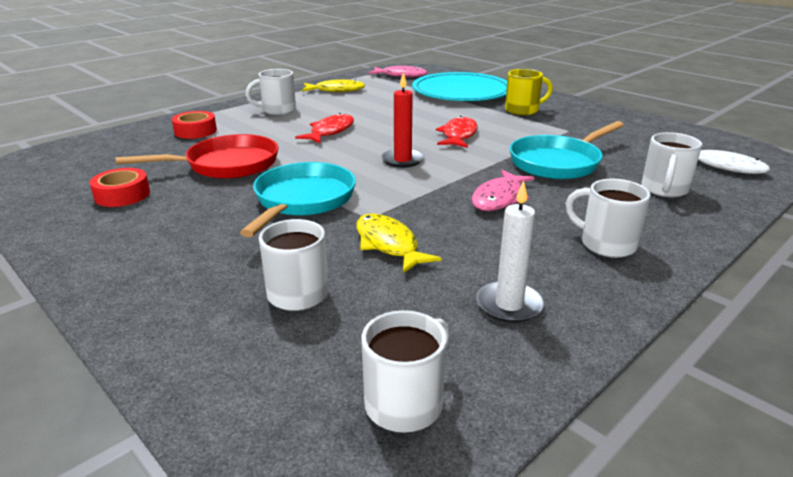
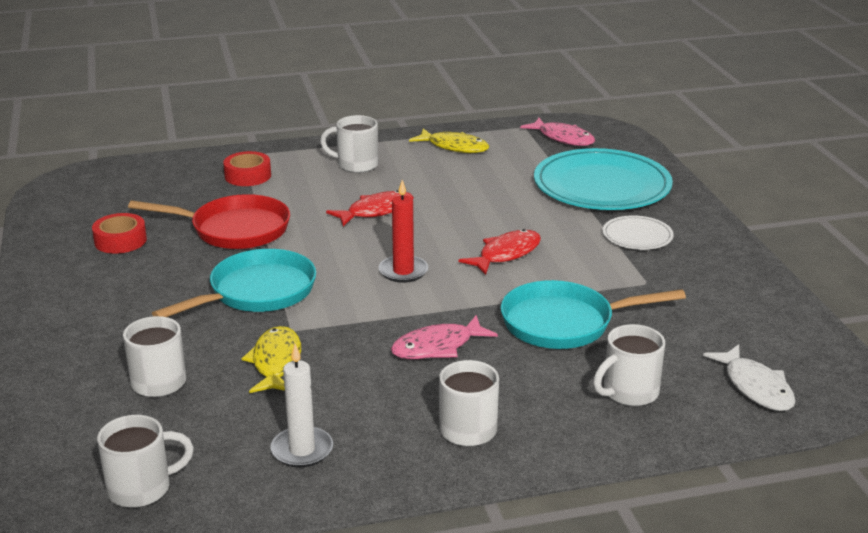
camera: 30 degrees right, 0 degrees up
yellow mug [505,69,553,115] -> white plate [602,215,674,250]

